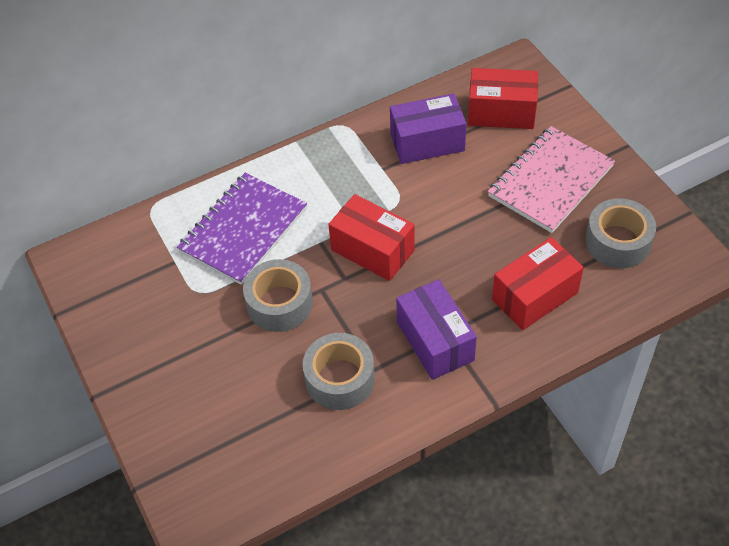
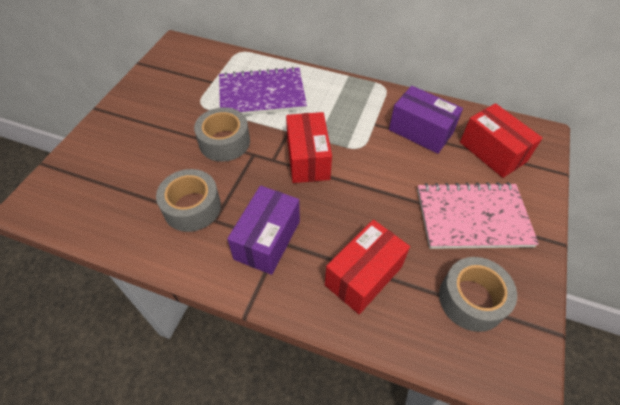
camera: 45 degrees right, 0 degrees up
red box [492,237,584,330] -> red box turned 60 degrees counterclockwise [325,220,410,314]

